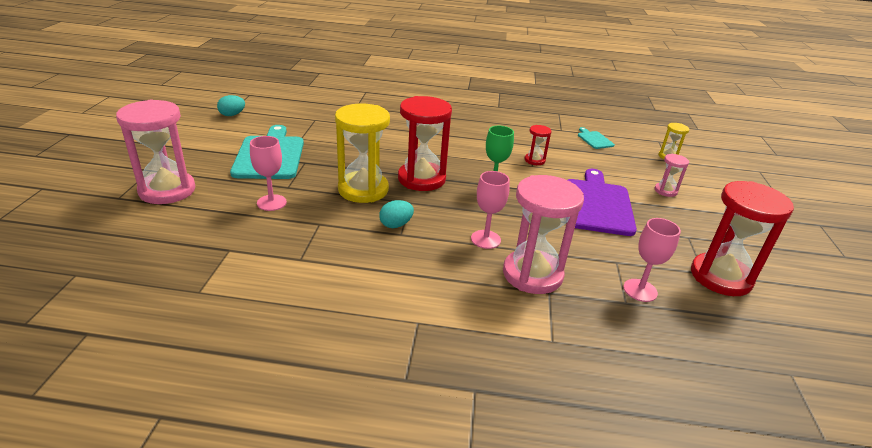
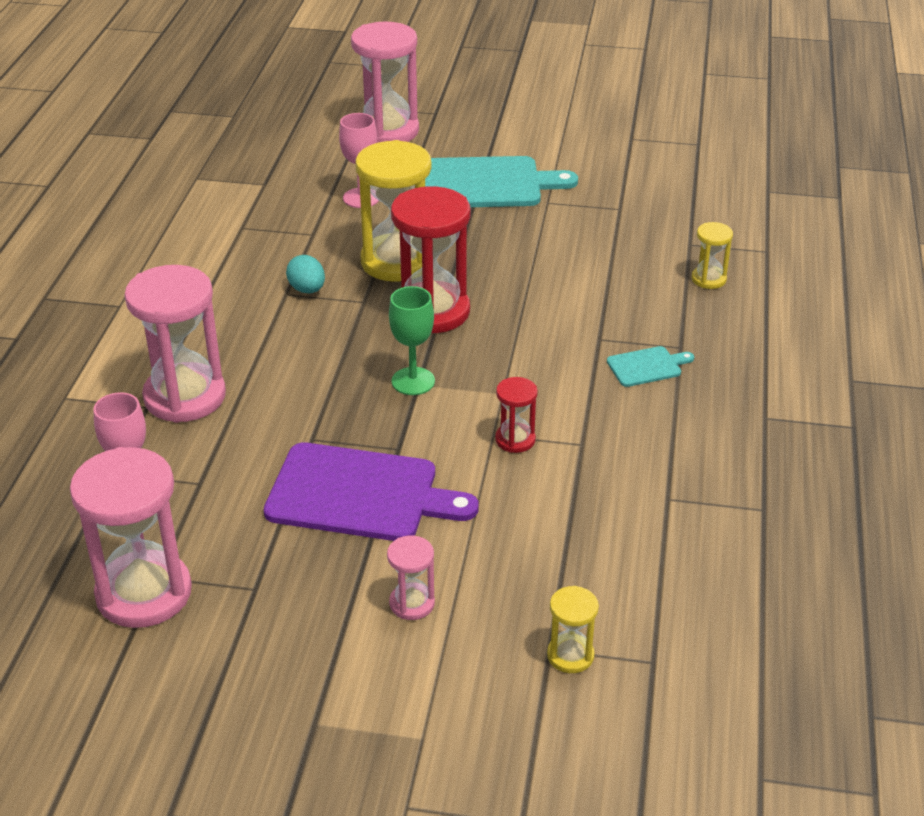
camera: 95 degrees right, 5 degrees up
turquoise egg [217,95,245,116] -> none
pink goblet [471,171,510,249] -> none
turquoise cutting board [578,127,615,149] -> turquoise cutting board moved to [607,346,694,387]
red hourglass [691,181,794,296] -> pink hourglass [70,447,192,628]
none -> yellow hourglass [692,222,733,289]

